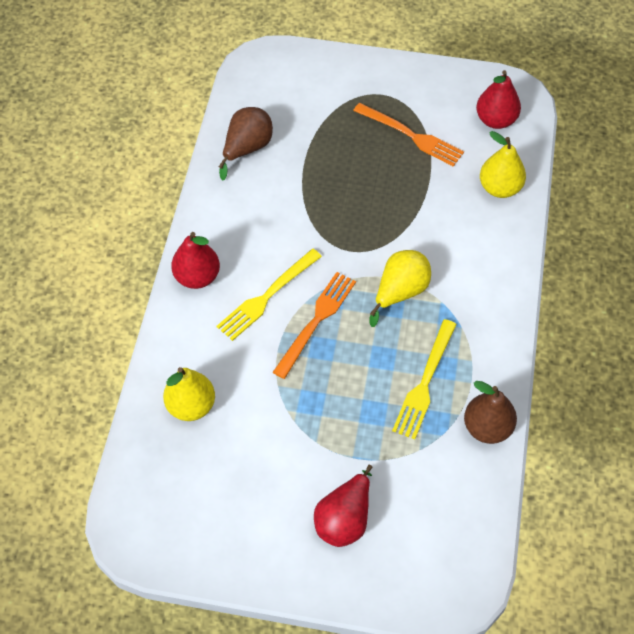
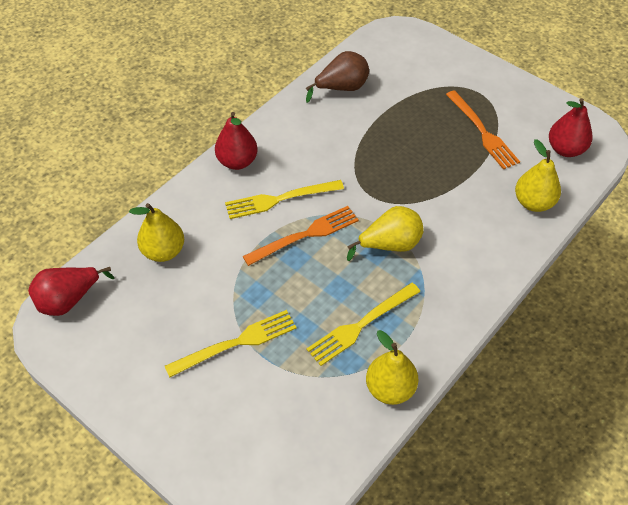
camera: 30 degrees right, 5 degrees down
red pear [314,465,372,547] -> red pear moved to [28,267,114,316]
brown pear [464,381,517,444] -> yellow pear [366,330,418,405]
none -> yellow fork [165,310,297,378]

